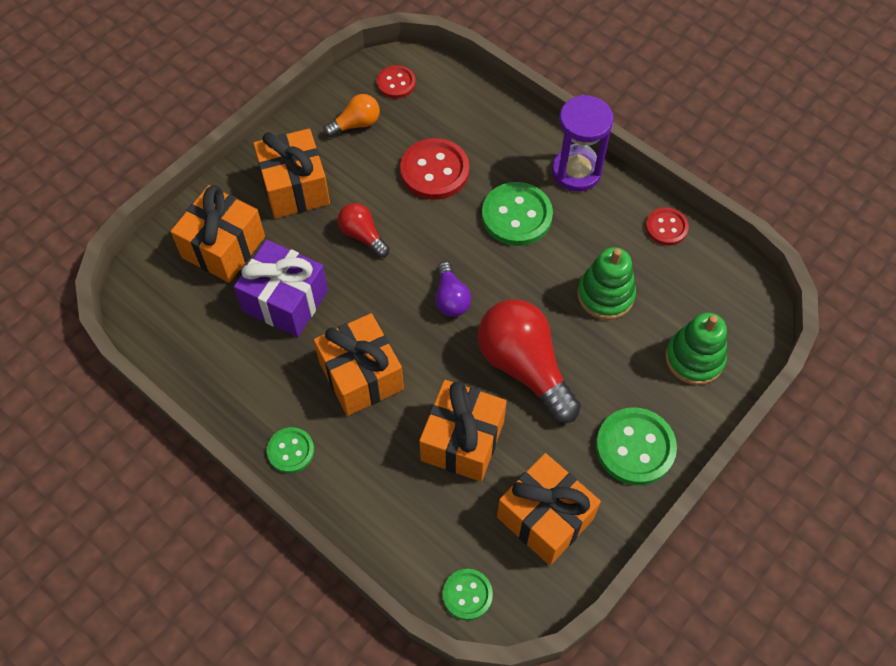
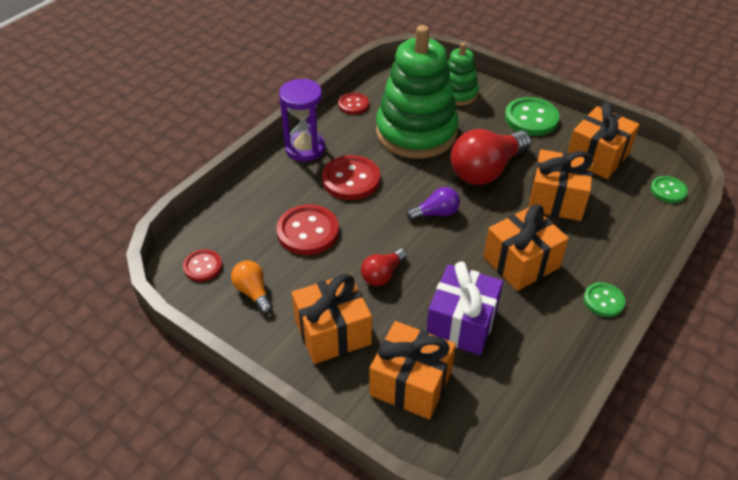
camera: 95 degrees left, 15 degrees down
green button [482,182,553,246] -> red button [322,155,380,200]
green stacking toy [577,247,636,320] -> green stacking toy [376,25,459,159], size x1.93

